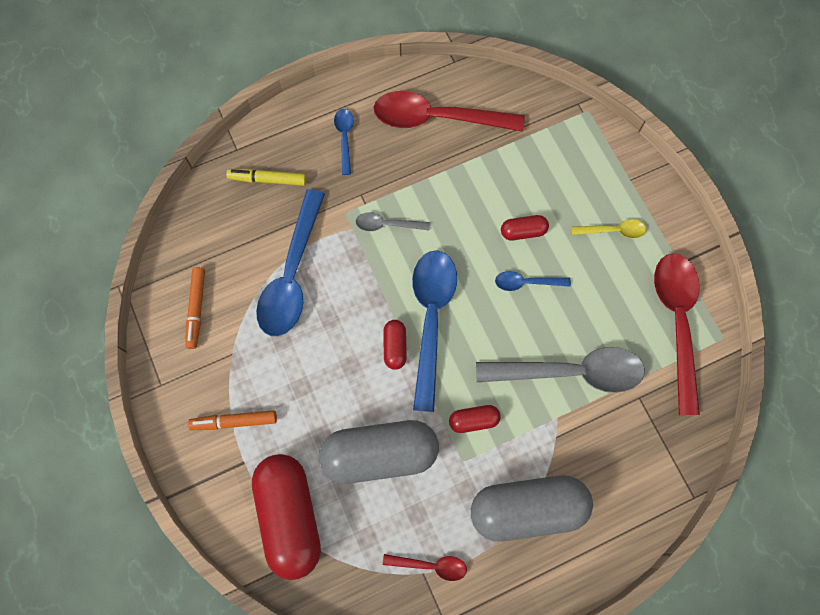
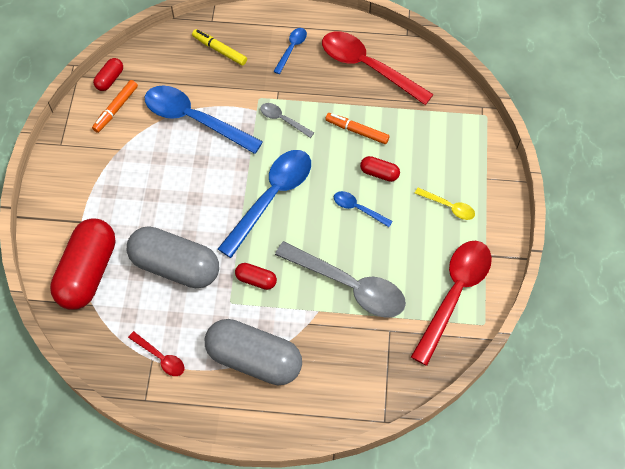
camera: 30 degrees right, 10 degrees down
orange marker [188,410,277,430] -> orange marker moved to [325,113,389,144]
blue spoon [256,189,325,336] -> blue spoon turned 75 degrees clockwise [145,86,263,154]
red capsule [383,320,407,370] -> red capsule moved to [93,58,123,91]

